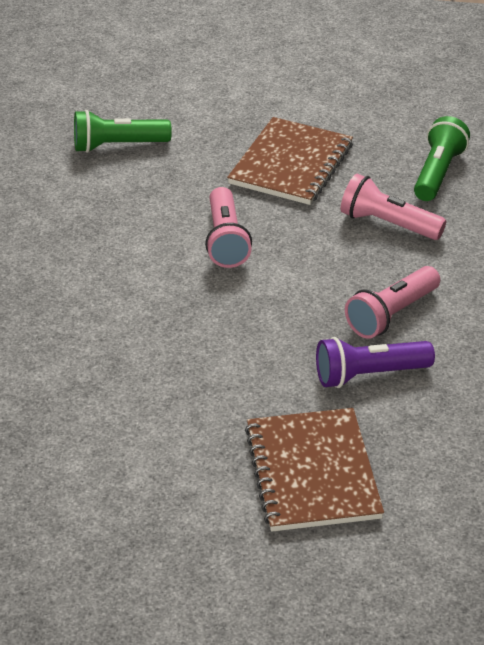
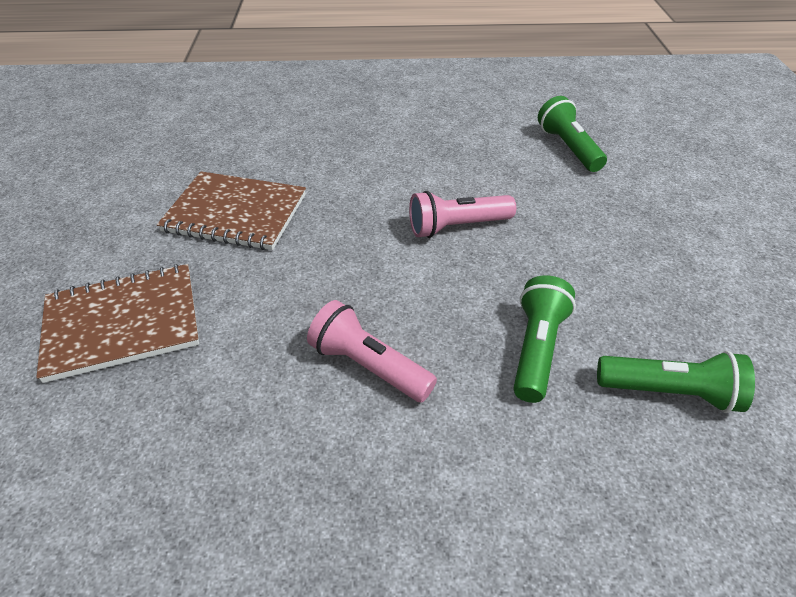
camera: 80 degrees right, 5 degrees up
brown notebook [227,117,353,205] -> brown notebook moved to [157,171,306,250]
purple flashlight [316,337,435,388] -> none
pink flashlight [341,174,446,240] -> green flashlight [513,275,576,403]

